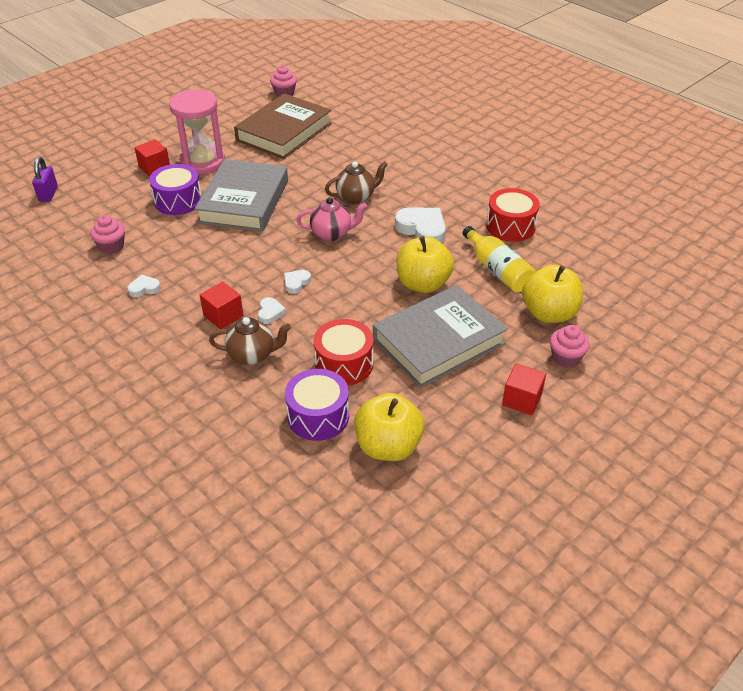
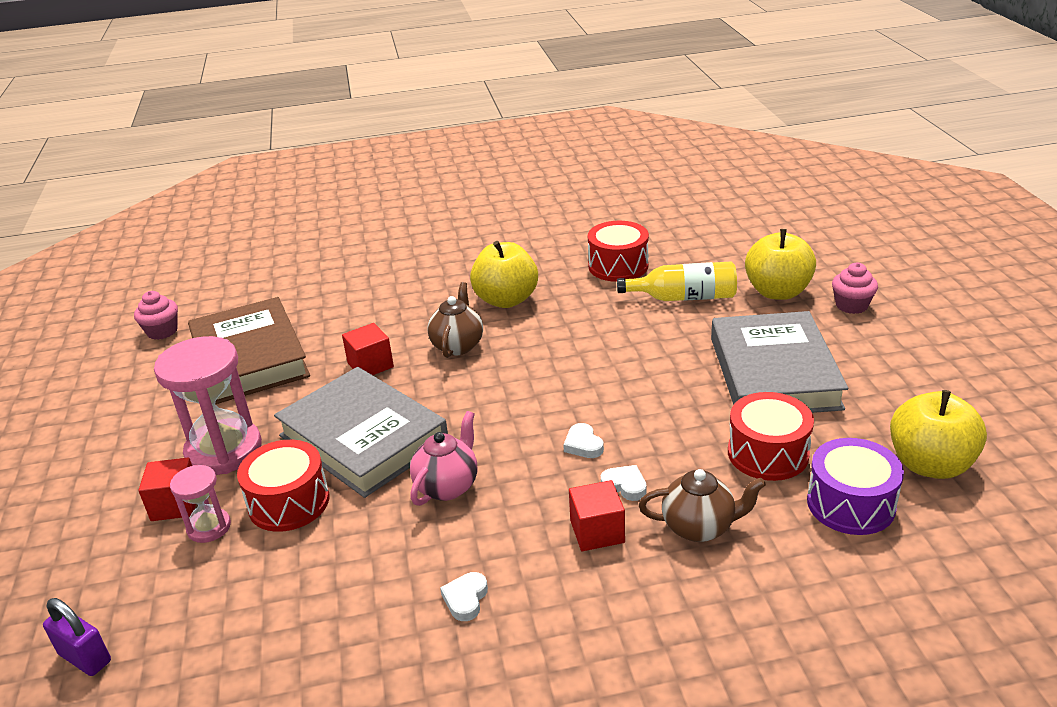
camera: 55 degrees left, 10 degrees down
pink cupcake [90,215,125,254] -> none
purple drum [149,164,202,215] -> red drum [237,440,329,532]
brown teapot [209,317,291,365] -> brown teapot turned 60 degrees clockwise [639,469,766,542]
pink teapot [296,197,367,241] -> pink teapot moved to [410,411,477,506]
white heart [395,207,446,243] -> none
yellow apple [397,236,454,293] -> yellow apple moved to [470,241,538,308]
red cube [502,363,546,415] -> red cube moved to [342,323,394,375]
none -> pink hourglass [170,465,231,543]

